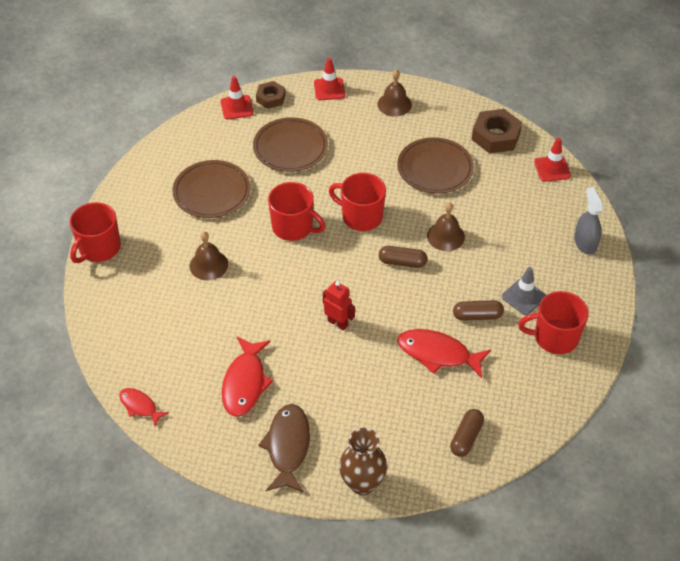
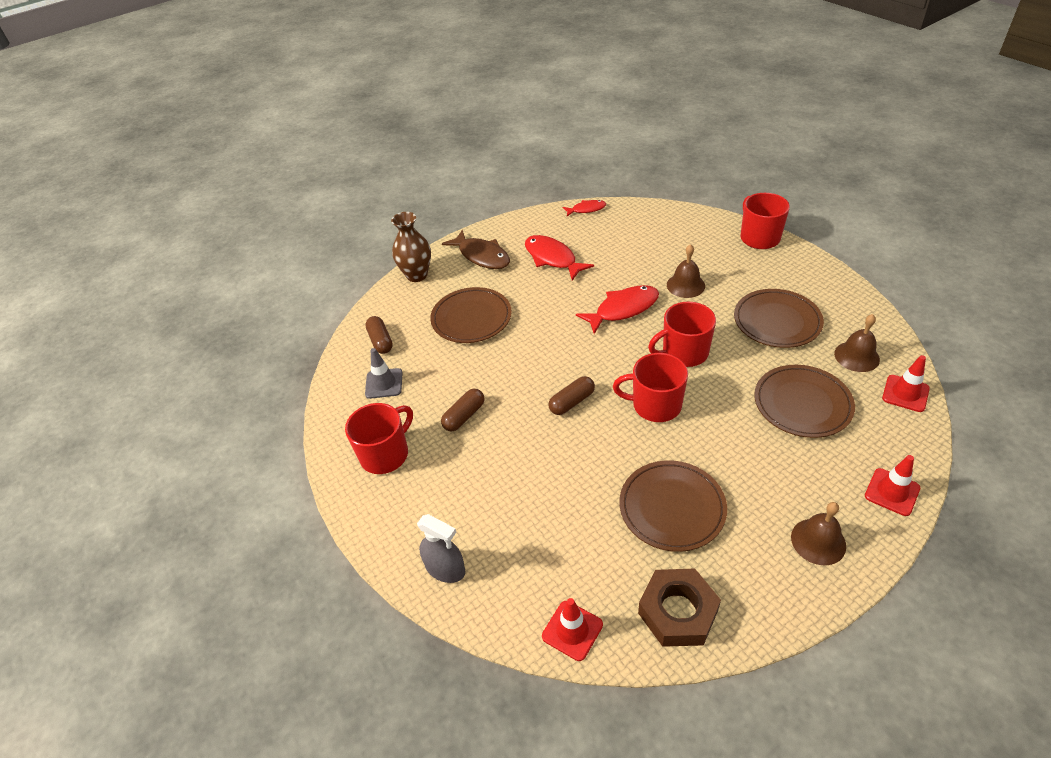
camera: 135 degrees right, 5 degrees down
brown nut [256,81,285,109] -> none
red robot [323,281,355,331] -> none
red mug [329,173,386,231] -> red mug turned 150 degrees counterclockwise [613,353,688,422]
red fish [398,329,491,378] -> red fish moved to [576,285,659,334]
brown bell [427,203,465,251] -> brown bell moved to [834,314,880,372]
grey traffic cone [502,267,546,315] -> grey traffic cone moved to [365,348,402,399]
none -> brown plate [430,287,512,343]

